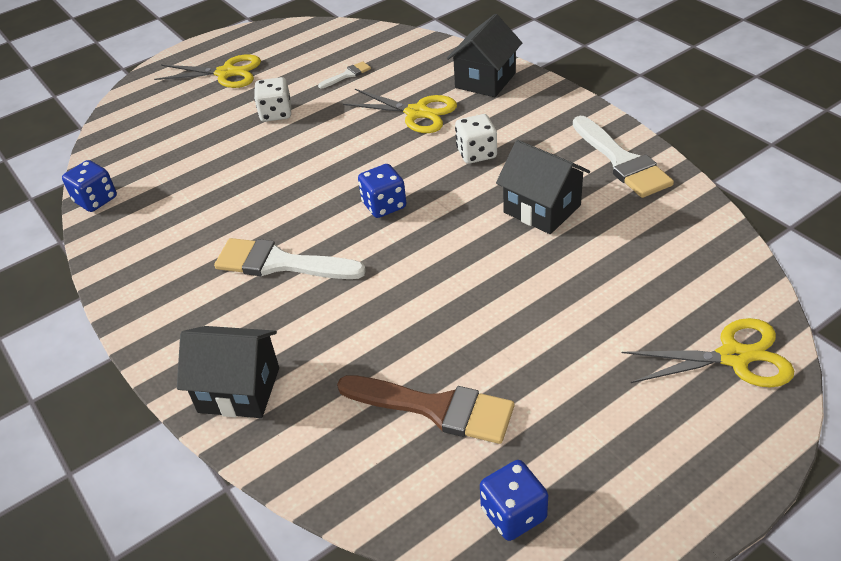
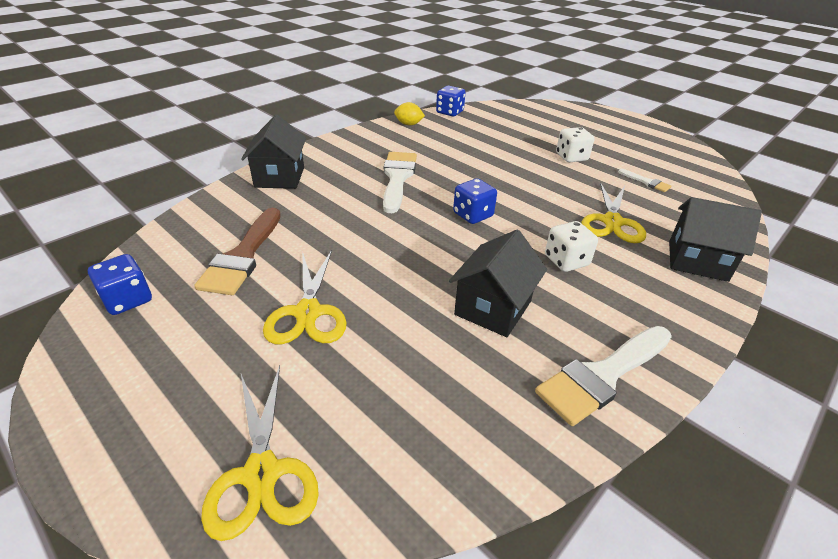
camera: 75 degrees right, 5 degrees down
yellow scissors [154,54,261,88] -> yellow scissors moved to [263,250,347,344]
none -> yellow lemon [394,102,425,125]

